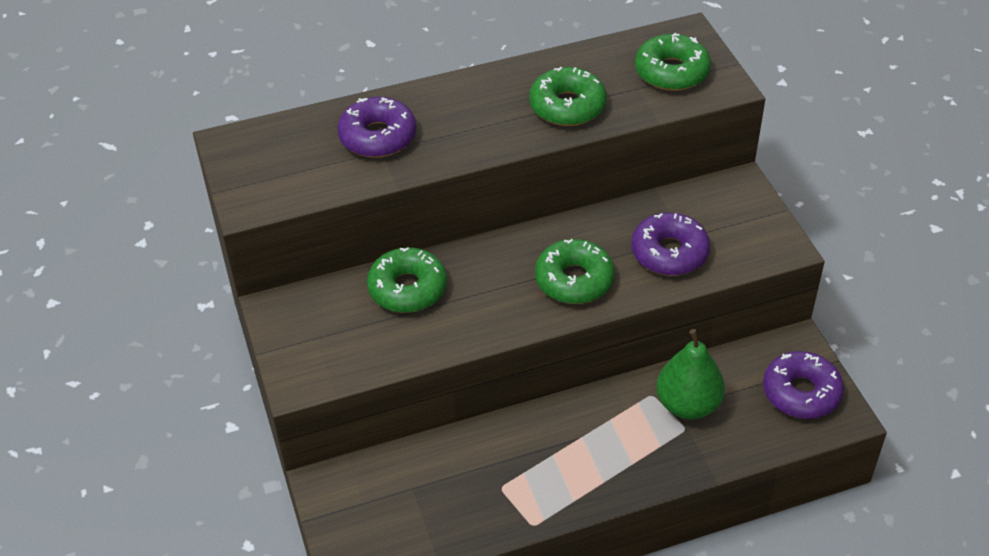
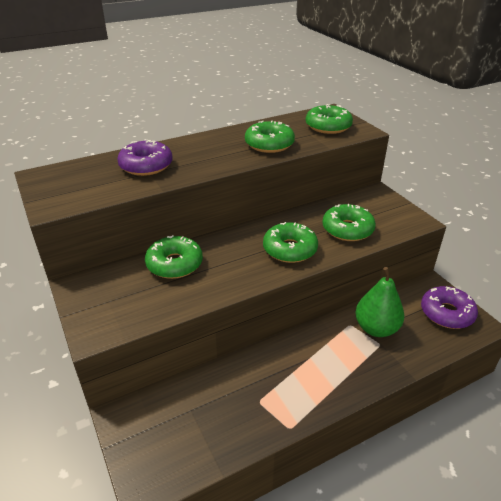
camera: 10 degrees left, 10 degrees down
purple donut [631,213,710,276] -> green donut [322,204,376,241]

